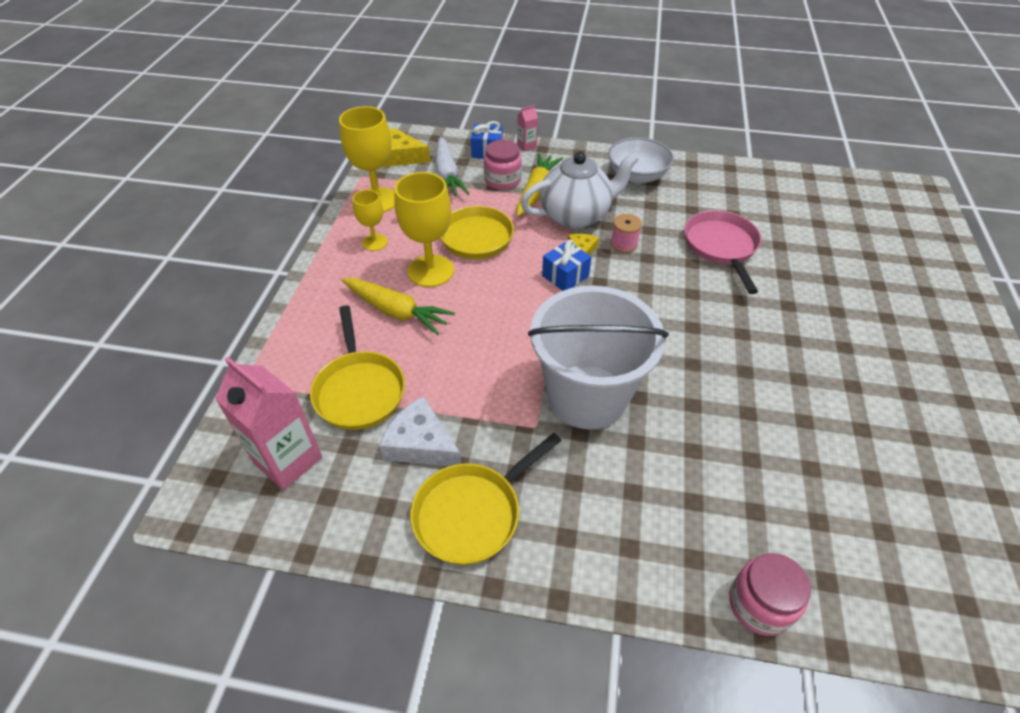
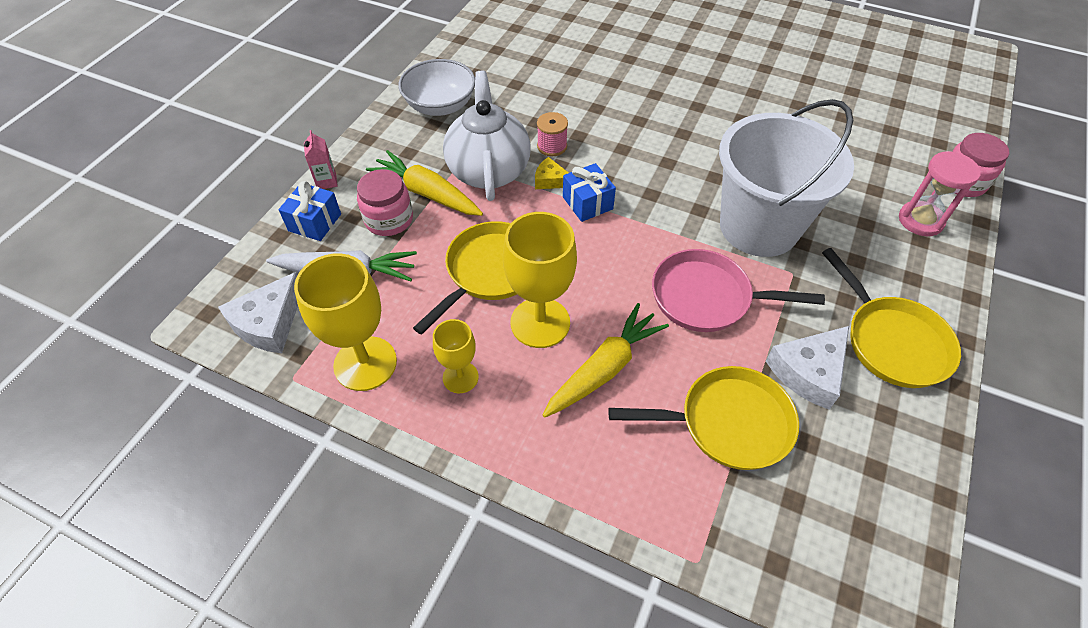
camera: 75 degrees left, 5 degrees up
pink carton [215,357,322,490] -> none
yellow cheese [382,127,430,167] -> white cheese [218,272,298,353]
pink pan [684,210,762,294] -> pink pan moved to [652,249,825,332]
none -> pink hourglass [899,151,981,236]

